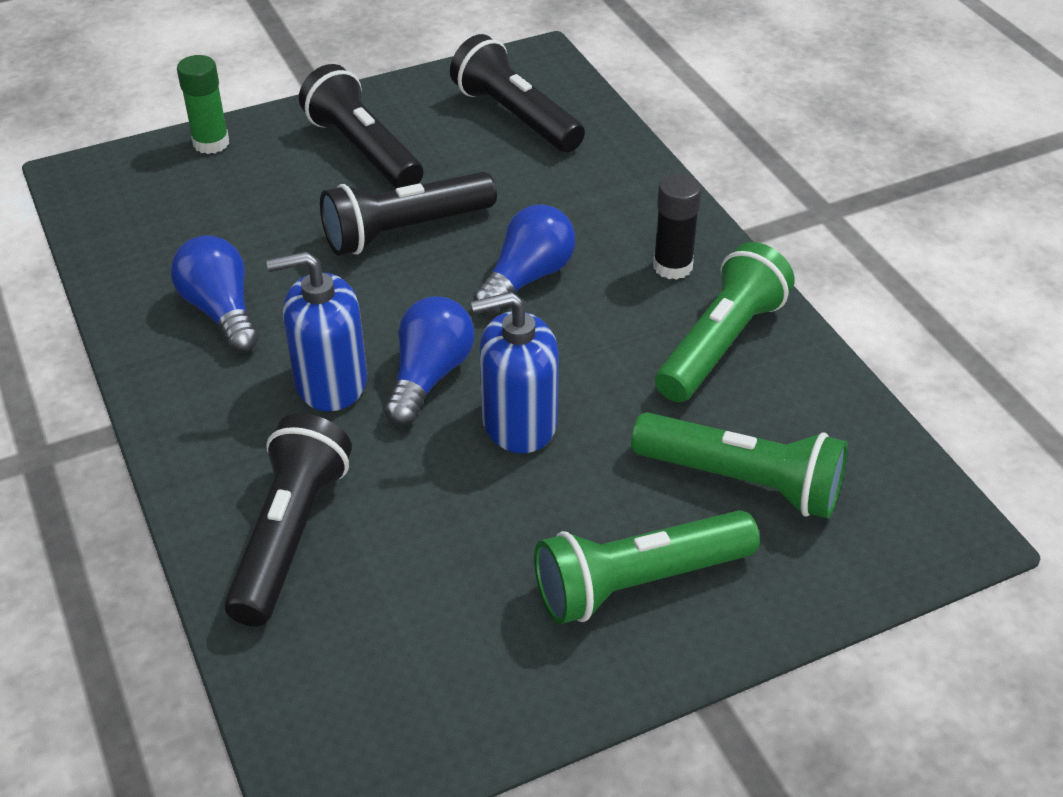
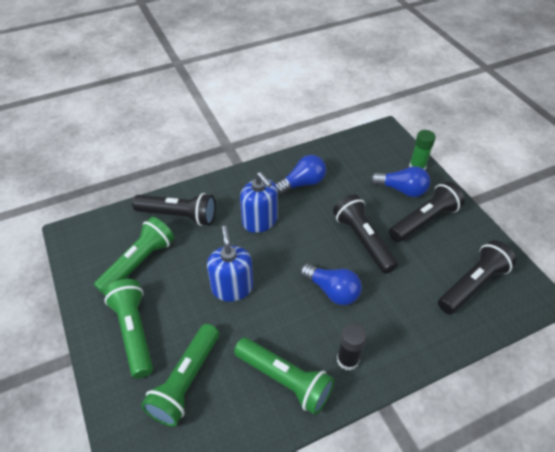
camera: 90 degrees right, 5 degrees up
blue soap dispenser [266,251,367,411] -> blue soap dispenser turned 150 degrees clockwise [240,172,278,233]
blue light bulb [384,297,474,426] -> blue light bulb moved to [371,166,430,197]
none -> green flashlight [94,217,174,295]

